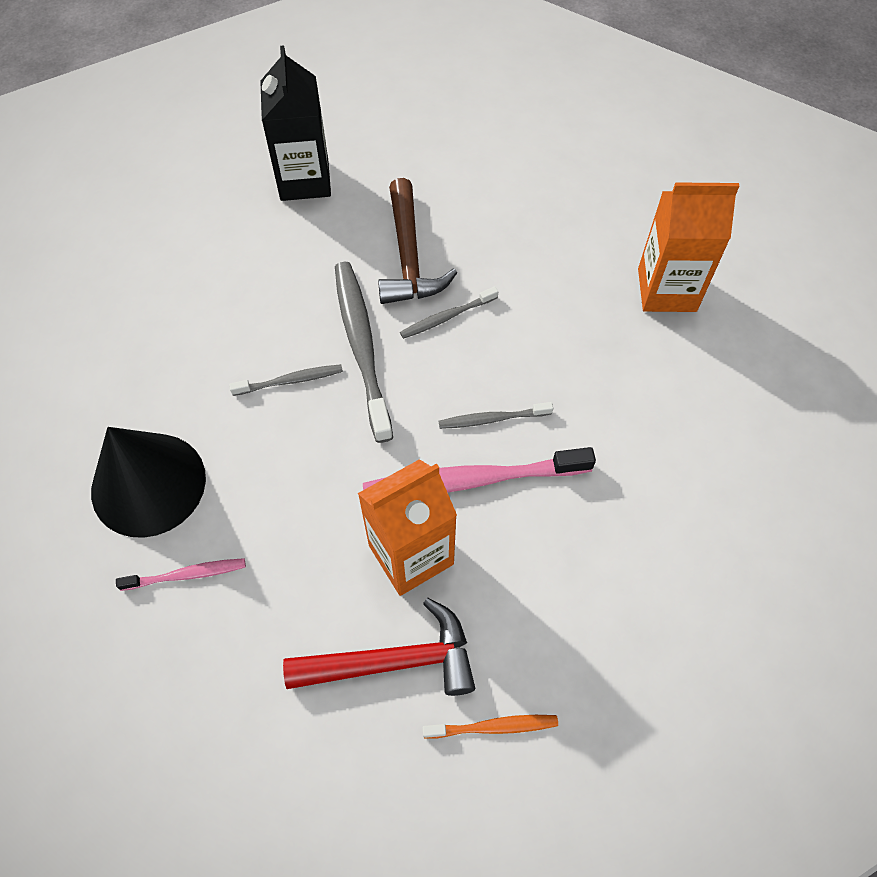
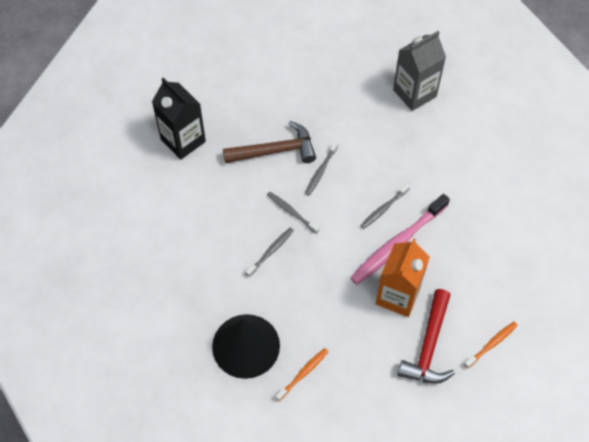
camera: 35 degrees left, 0 degrees up
pink toothbrush [116,558,246,591] -> orange toothbrush [275,348,329,401]
red hammer [283,598,475,696] -> red hammer turned 150 degrees clockwise [398,289,455,384]
grey toothbrush [335,262,393,443] -> grey toothbrush [267,192,320,234], size x0.52
brown hammer [378,178,457,304] -> brown hammer turned 60 degrees counterclockwise [223,121,316,164]
orange carton [638,182,739,312] -> grey carton [393,31,446,111]

